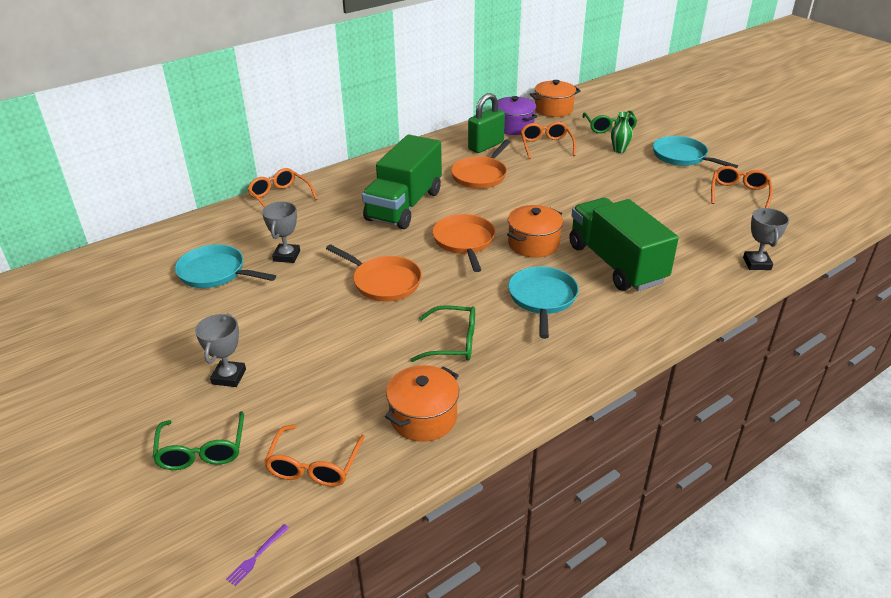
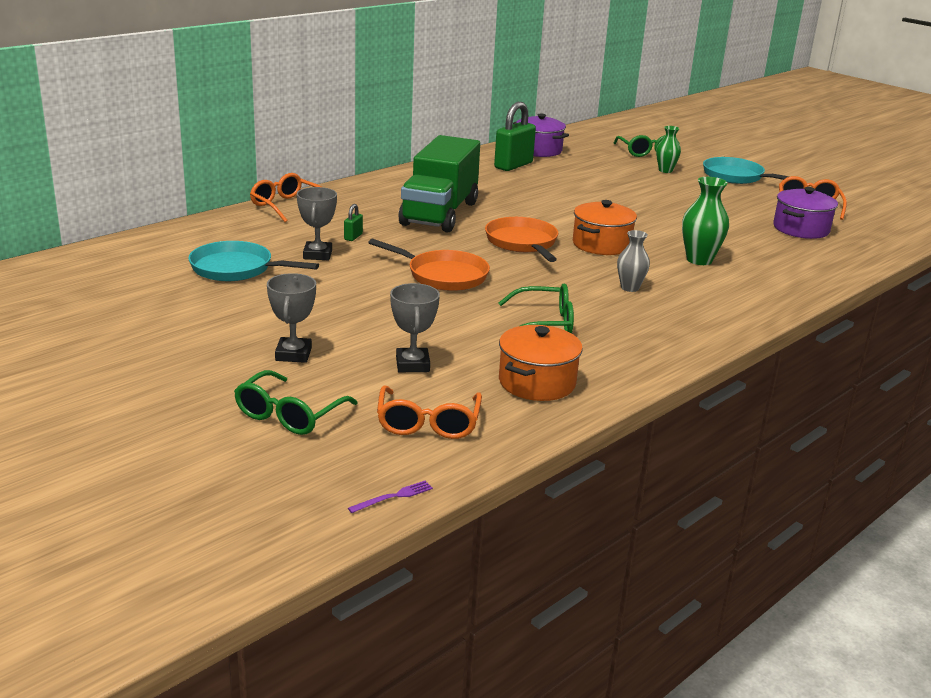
camera: 10 degrees left, 10 degrees down
green glasses [153,411,244,470] -> green glasses turned 45 degrees clockwise [234,370,358,435]
purple fork [226,524,289,586] -> purple fork turned 150 degrees counterclockwise [348,481,433,513]
orange pan [451,139,511,189] -> none
turquoise pan [508,266,579,339] -> grey vase [617,230,650,292]
orange glasses [521,122,576,159] -> none
orange pot [530,80,581,117] -> none
green truck [569,198,679,291] -> green vase [682,177,729,265]
grey trophy [743,208,789,270] -> grey trophy moved to [390,283,440,372]
none -> green padlock [344,204,363,241]
none -> purple pot [773,187,838,239]

